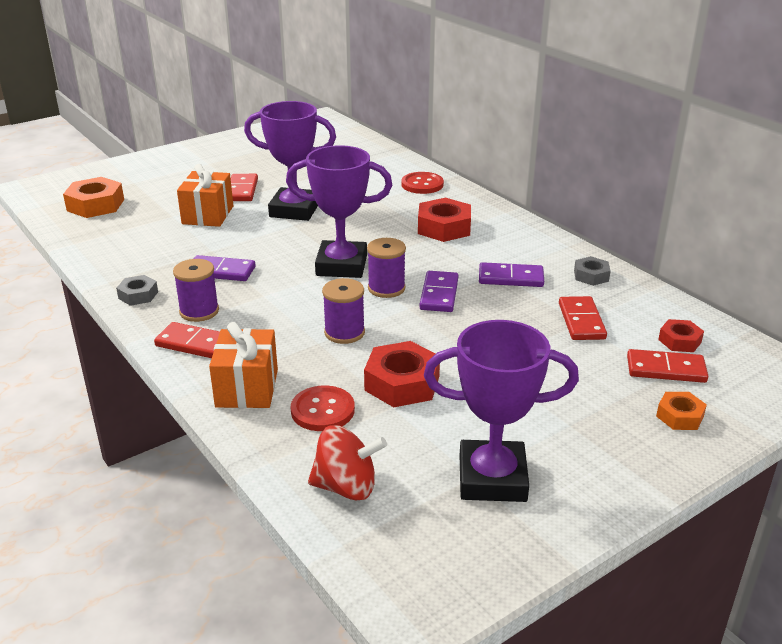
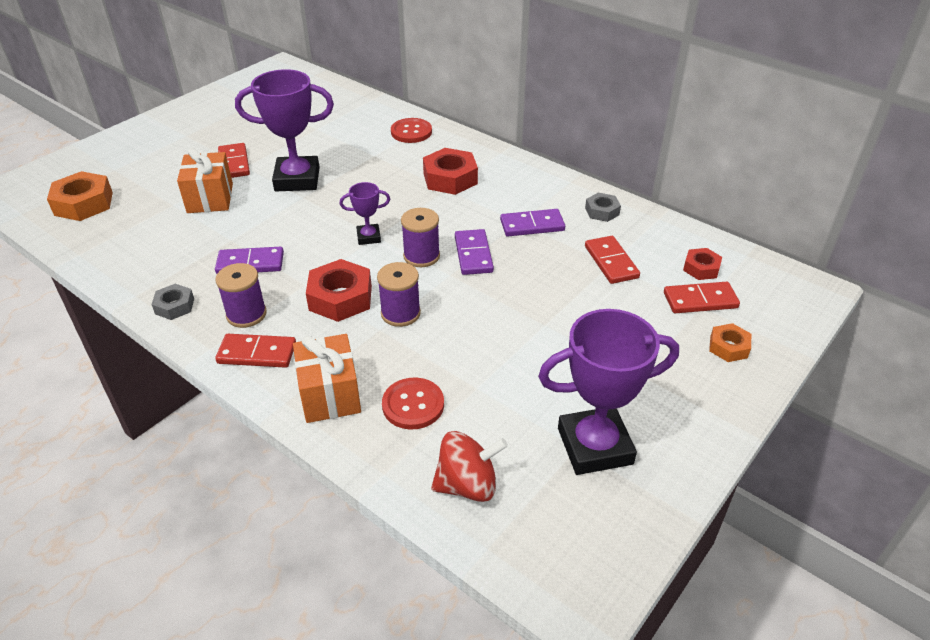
camera: 15 degrees left, 10 degrees up
purple trophy [286,145,392,278] -> purple trophy [340,182,390,245], size x0.49
red nut [364,341,440,407] -> red nut moved to [306,259,372,322]

